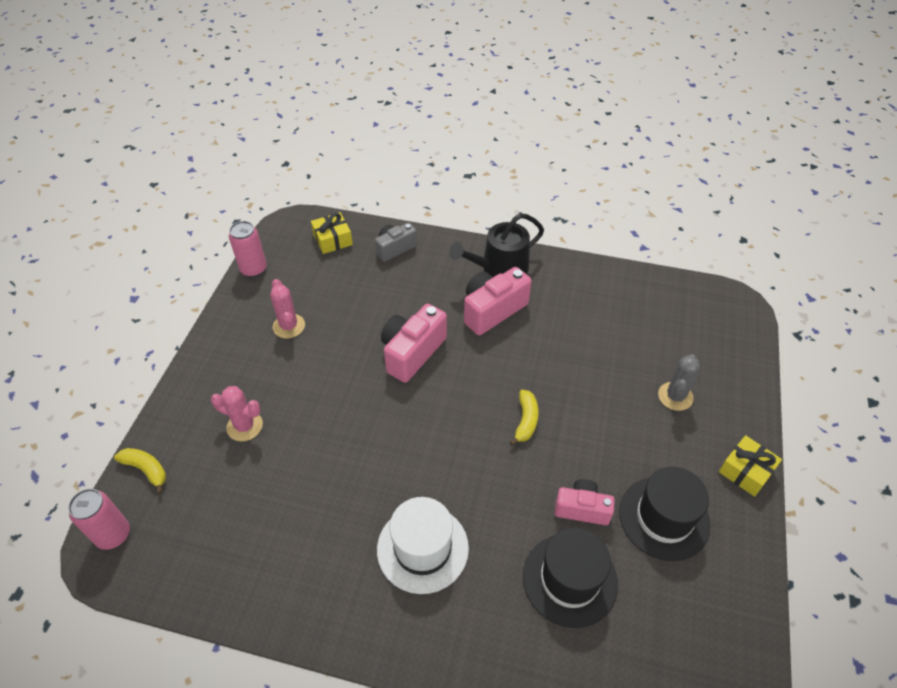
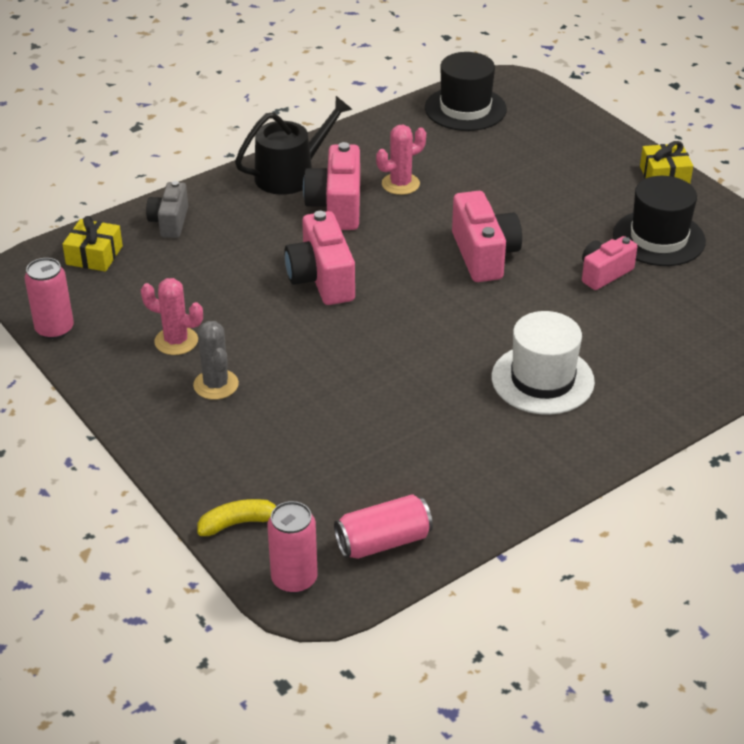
camera: 50 degrees left, 10 degrees down
pink cactus [211,386,263,441] -> pink cactus moved to [376,125,426,195]
black watering can [449,213,544,277] -> black watering can turned 135 degrees counterclockwise [235,96,353,195]
yellow banana [510,390,538,446] -> pink camera [452,191,522,282]
black hat [523,528,618,628] -> black hat moved to [425,52,507,131]
grey cactus [658,354,700,411] -> grey cactus moved to [193,321,239,400]
none -> pink can [334,494,433,559]

